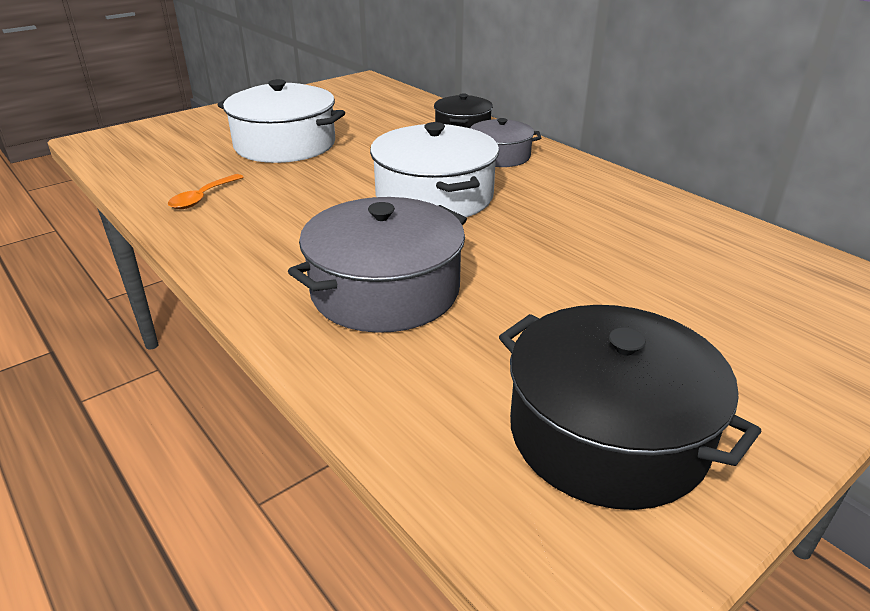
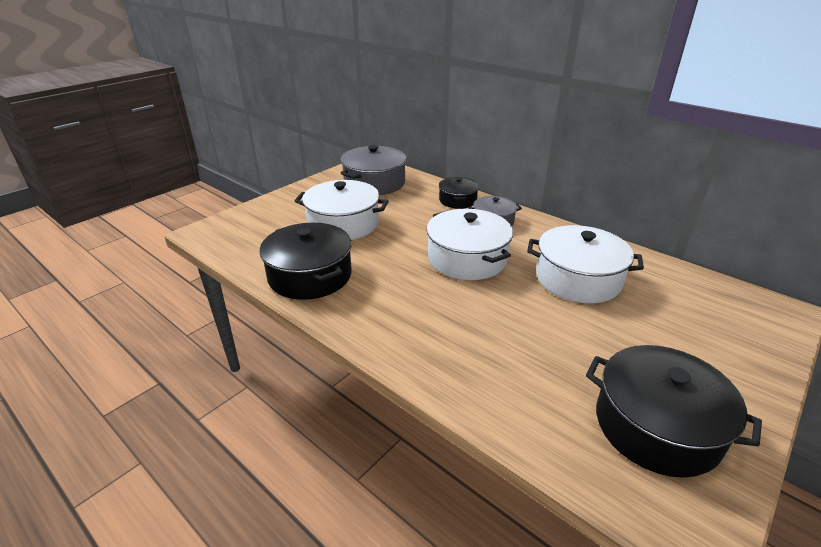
camera: 10 degrees left, 0 degrees up
orange spoon [168,174,244,209] -> black pot [259,223,352,300]
grey pot [288,197,467,333] -> grey pot moved to [341,145,407,195]
none -> white pot [527,225,644,303]

